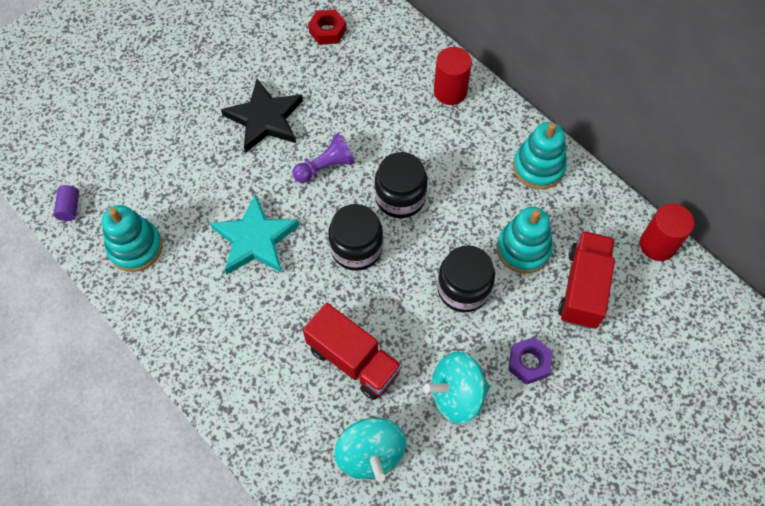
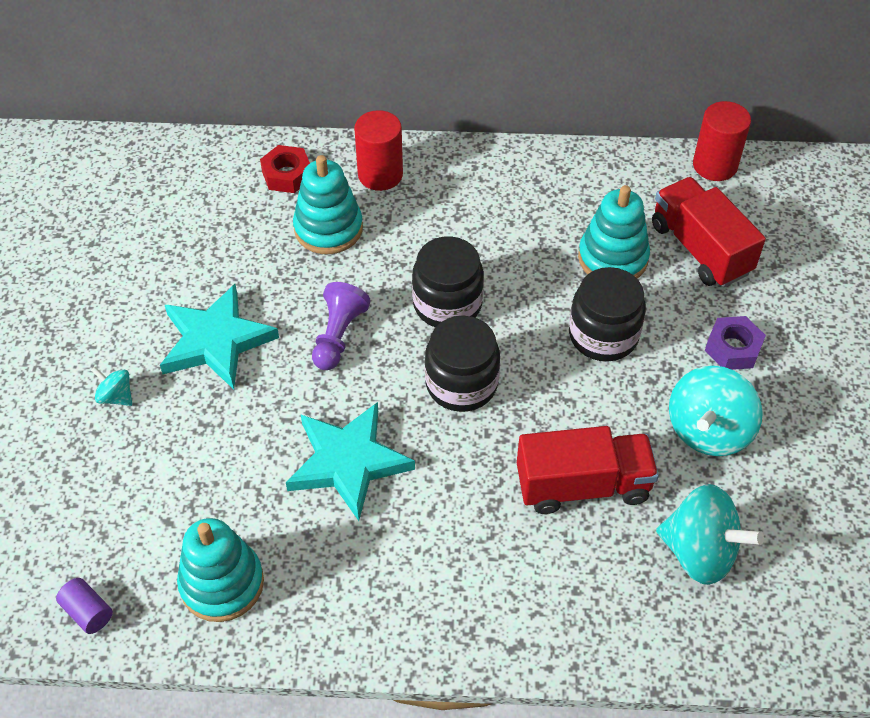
camera: 45 degrees left, 10 degrees down
black star [221,79,303,153] -> turquoise star [160,284,279,389]
red nut [308,10,346,45] -> red nut moved to [260,145,310,193]
turquoise stacking toy [513,122,567,189] -> turquoise stacking toy moved to [293,155,363,254]
none -> turquoise spinning top [91,367,132,406]

